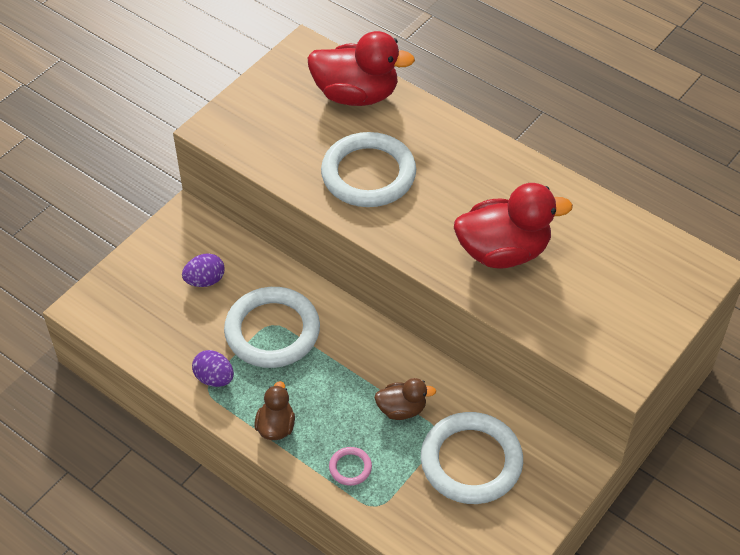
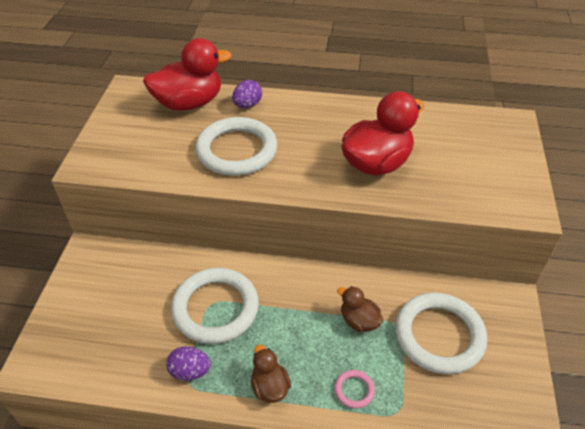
camera: 30 degrees left, 5 degrees down
purple egg [182,253,225,287] -> purple egg moved to [232,80,262,108]
brown duck [374,378,436,420] -> brown duck turned 105 degrees counterclockwise [337,286,383,332]

